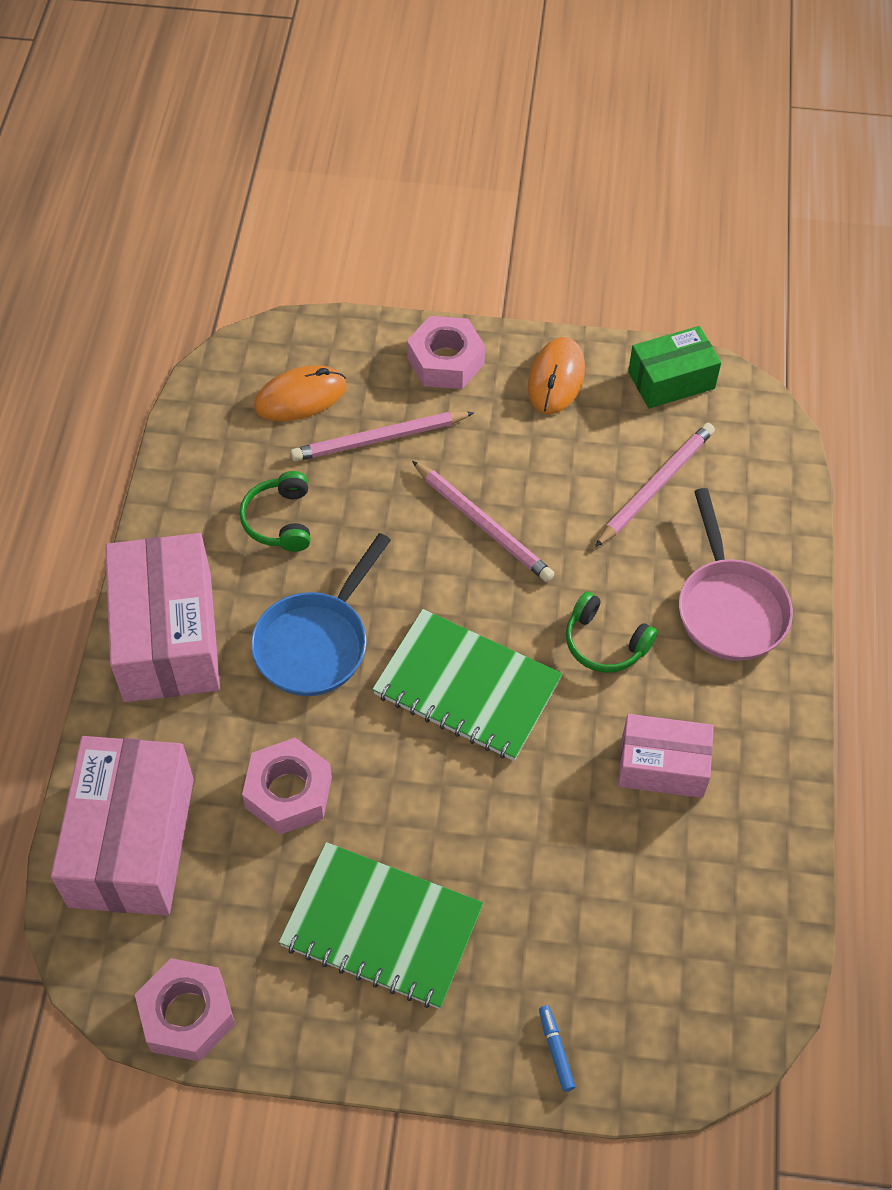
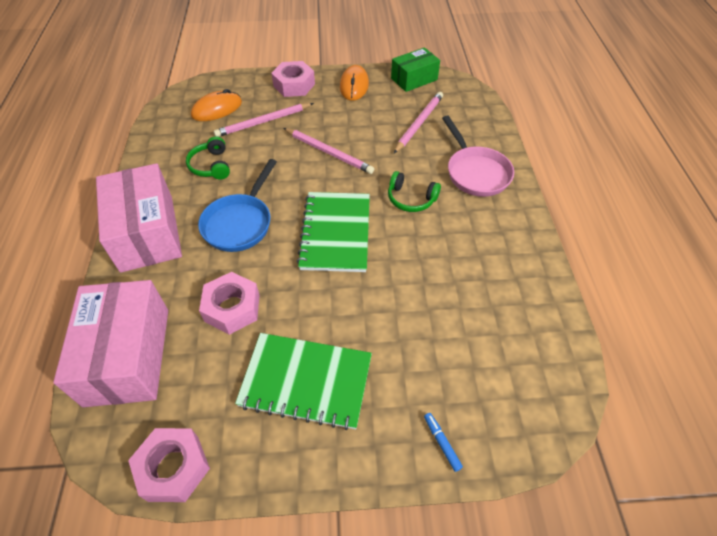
camera: 10 degrees left, 5 degrees down
green notebook [372,609,562,761] -> green notebook turned 75 degrees clockwise [297,192,370,272]
pink box [618,714,714,798] -> none

